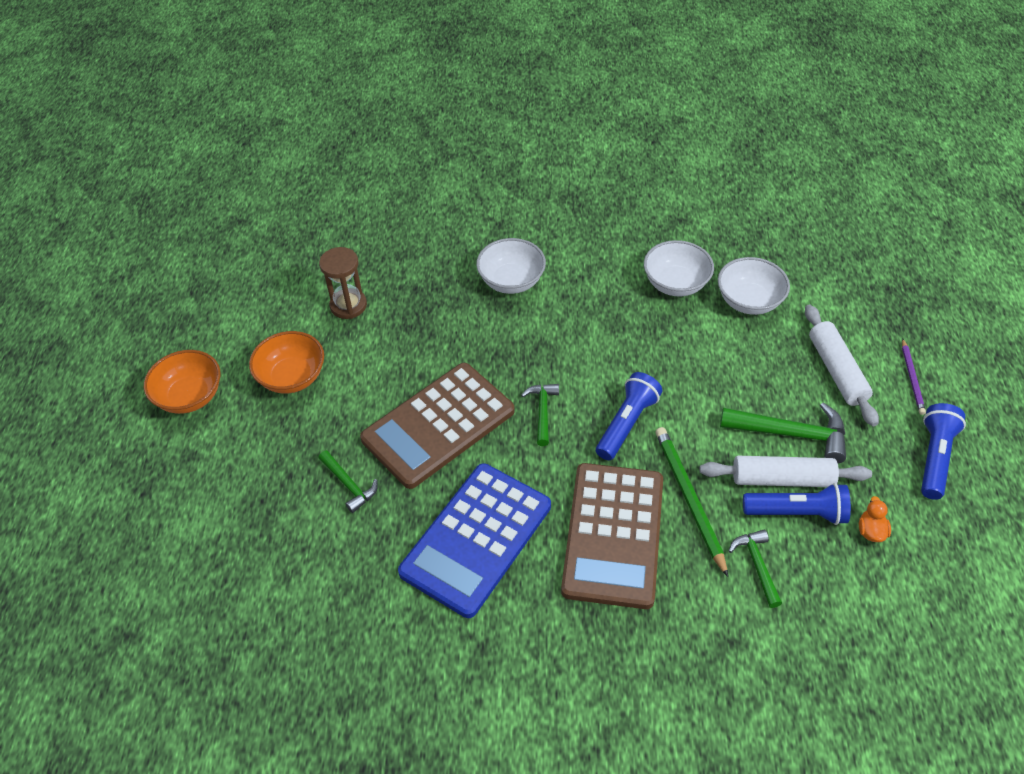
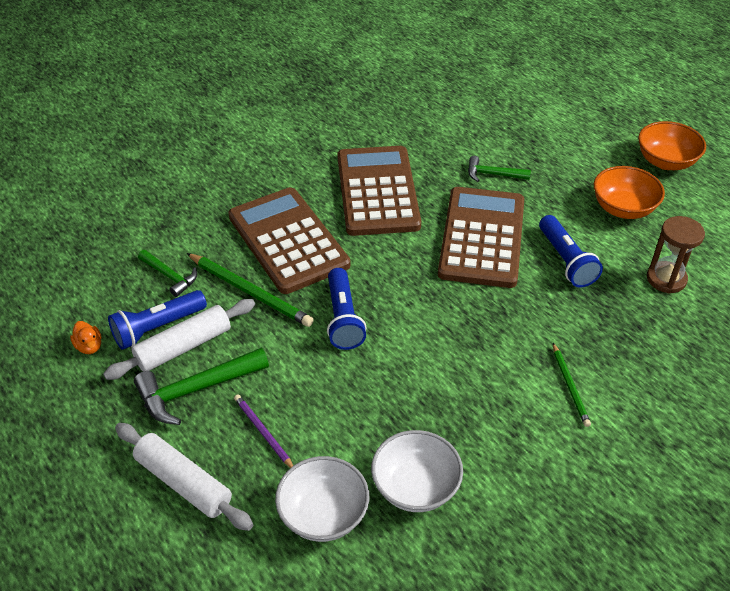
camera: 140 degrees right, 5 degrees down
blue calculator [398,463,551,618] -> brown calculator [337,146,421,236]
white bowl [476,238,546,294] -> green pencil [553,343,591,427]
green hammer [521,384,559,446] -> none
purple pencil [902,338,926,415] -> purple pencil moved to [234,394,293,468]
blue flashlight [921,403,966,500] -> blue flashlight moved to [539,215,603,288]

